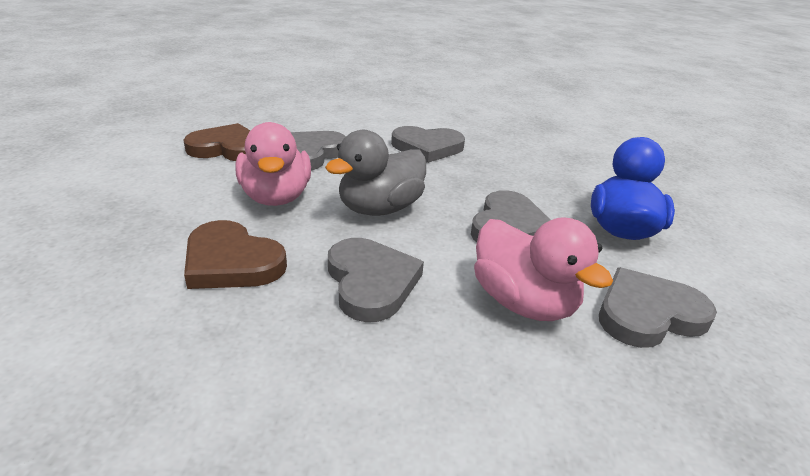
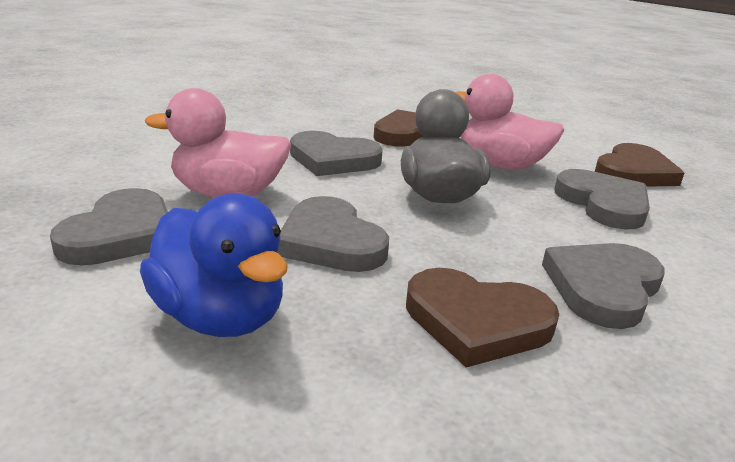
camera: 125 degrees right, 5 degrees down
none -> brown heart [406,268,559,368]

